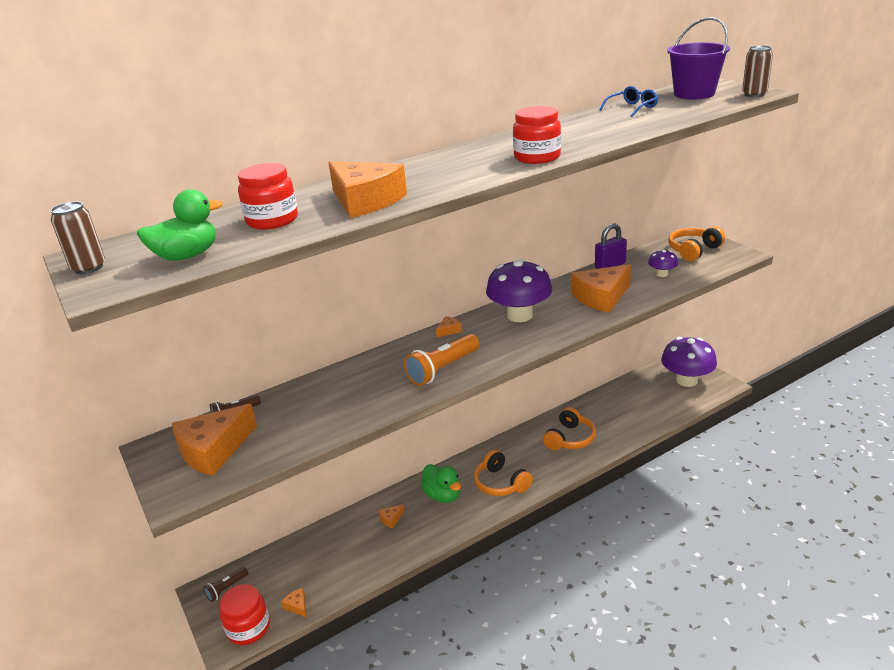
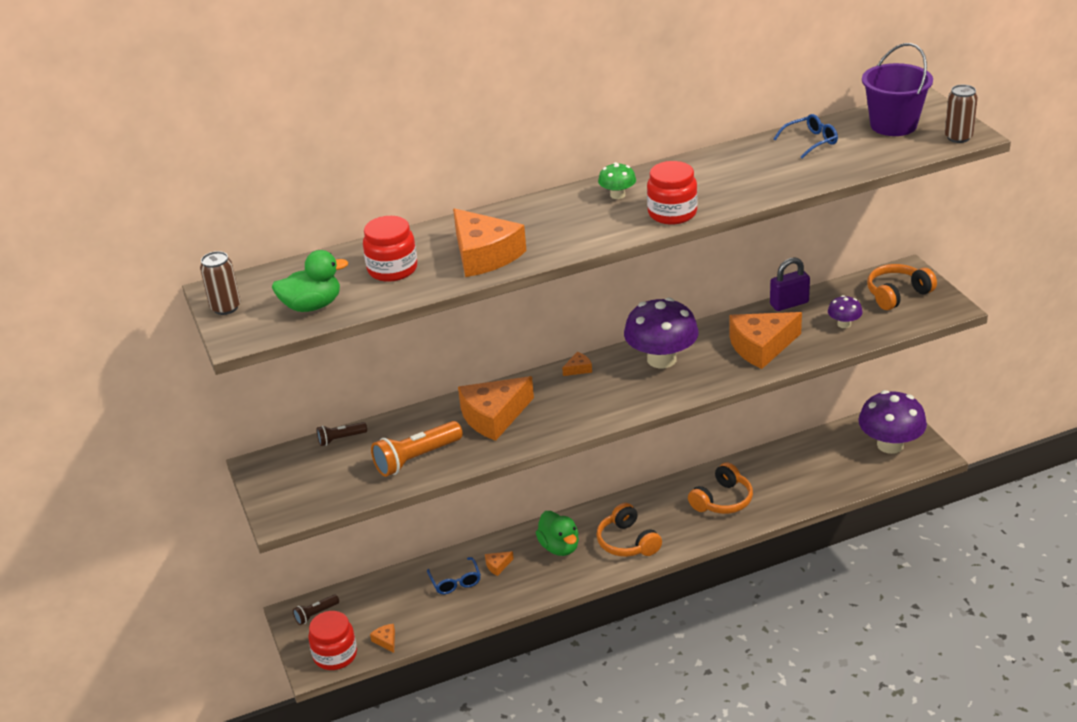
camera: 10 degrees right, 5 degrees up
orange cheese [172,404,257,476] -> orange cheese moved to [458,376,534,441]
orange flashlight [404,334,479,386] -> orange flashlight moved to [371,421,463,477]
none -> blue glasses [427,557,481,594]
none -> green mushroom [598,162,636,199]

